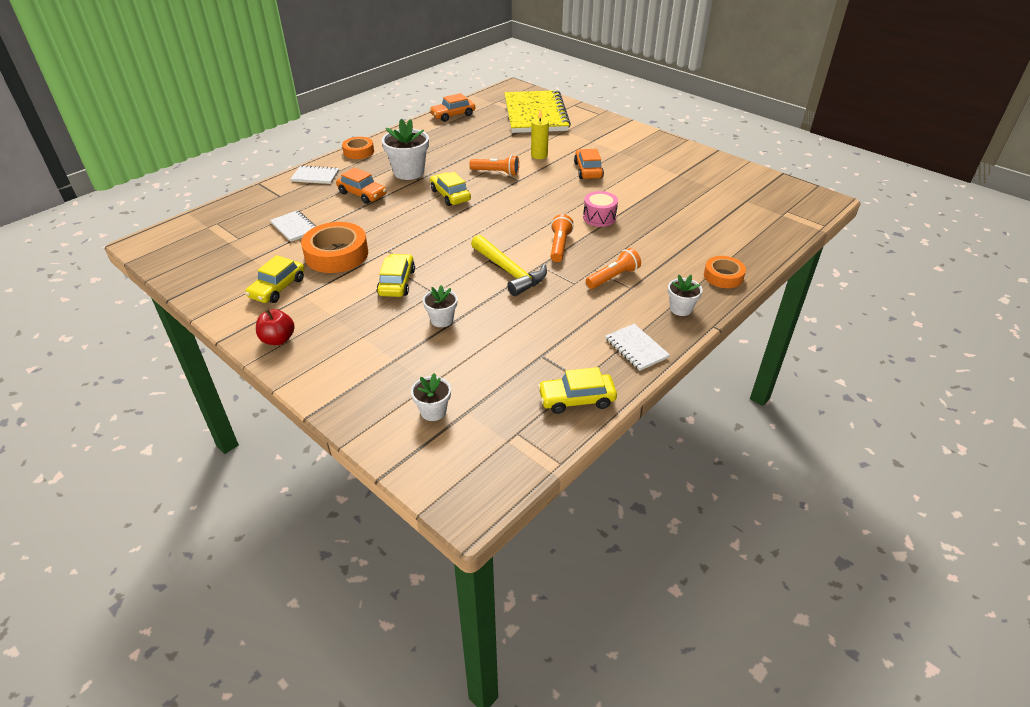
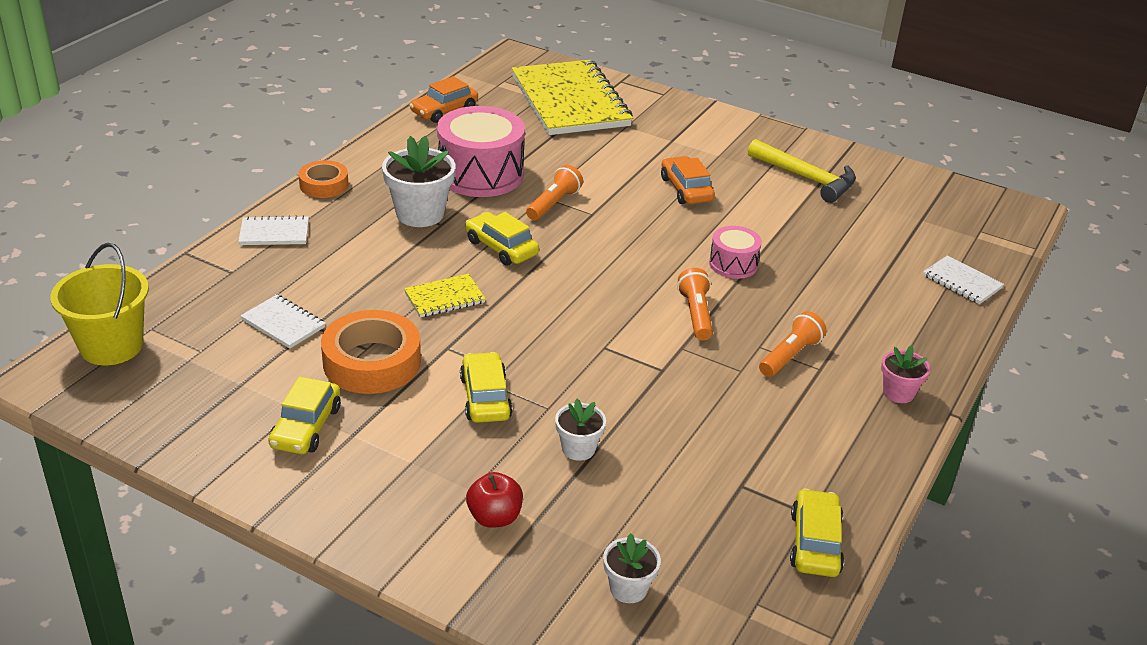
camera: 15 degrees left, 5 degrees down
red apple [256,309,295,345] -> red apple moved to [466,472,523,528]
orange car [336,168,387,204] -> none
orange flashlight [470,155,519,176] -> orange flashlight turned 60 degrees counterclockwise [526,165,583,220]
yellow hammer [471,235,547,296] -> yellow hammer moved to [748,139,856,203]
yellow candle [531,108,549,159] -> none
yellow car [538,367,617,414] -> yellow car turned 120 degrees clockwise [790,488,844,577]
white notebook [605,324,670,371] -> white notebook moved to [923,255,1004,304]
white flower pot [668,275,703,316] -> pink flower pot [881,345,930,403]
orange tape [704,256,746,288] -> none
none -> yellow bucket [50,243,149,365]
none -> yellow notebook [404,274,486,318]
none -> pink drum [437,106,525,197]

